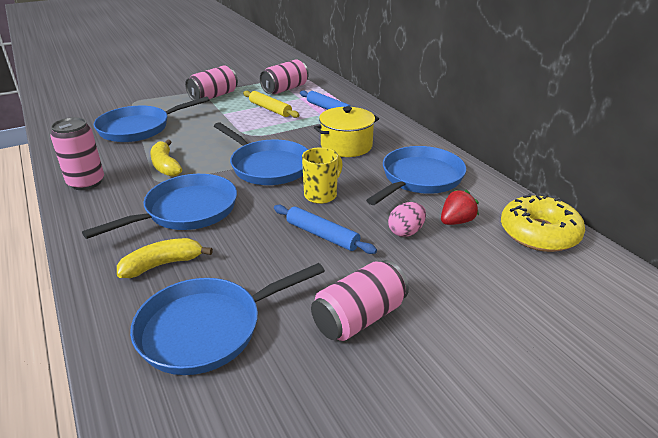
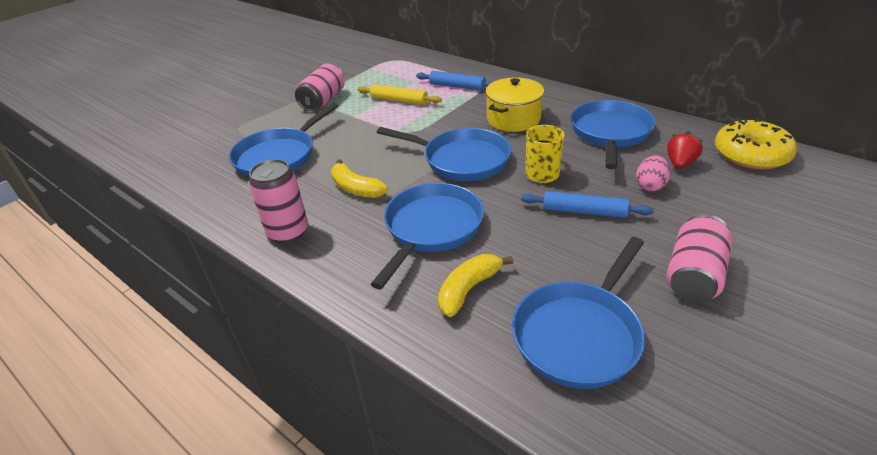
camera: 20 degrees left, 5 degrees up
pink can [260,59,309,94] -> none

